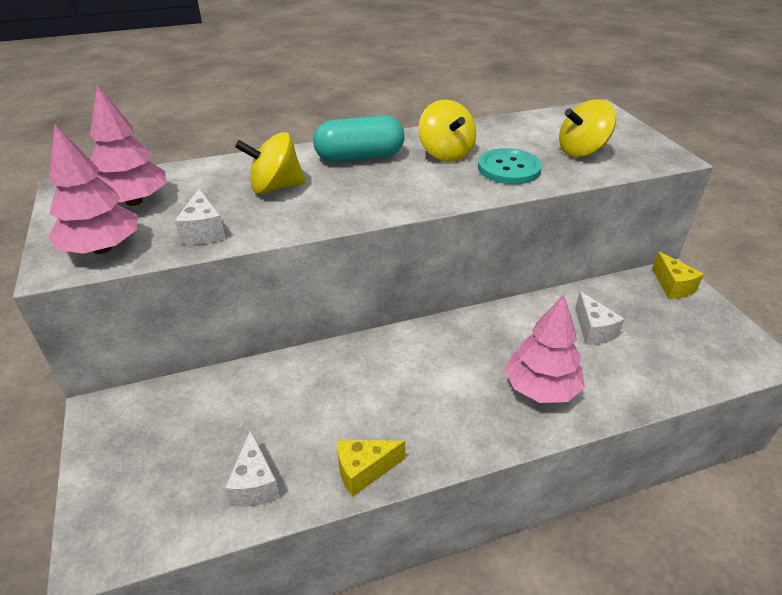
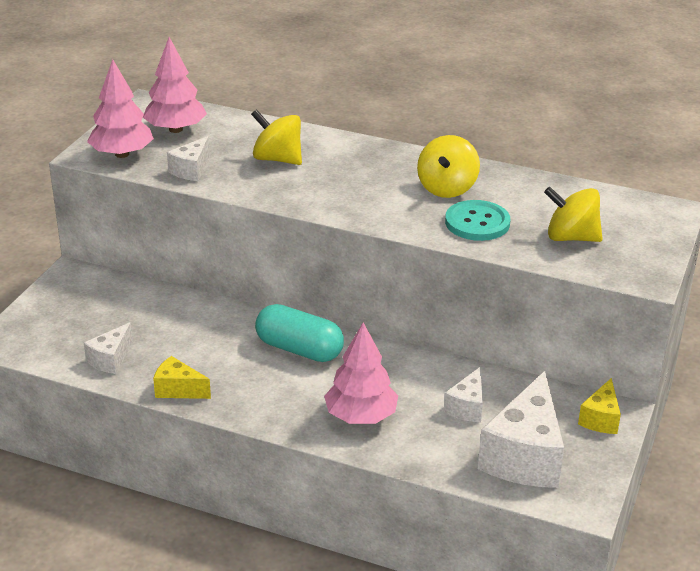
camera: 40 degrees right, 5 degrees down
turquoise capsule [313,115,405,162] -> turquoise capsule moved to [255,304,344,362]
none -> white cheese [478,371,564,488]

